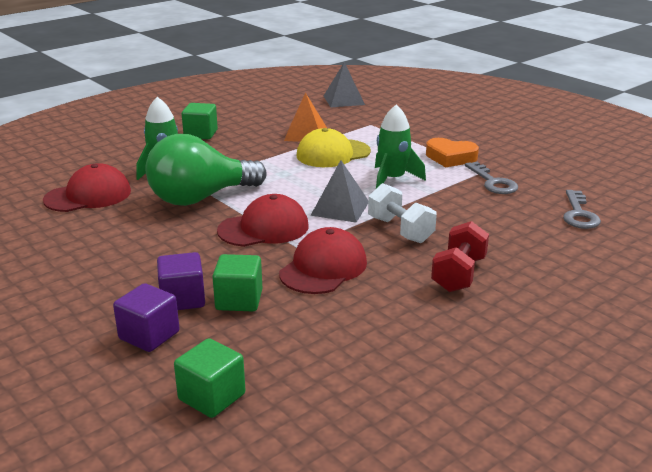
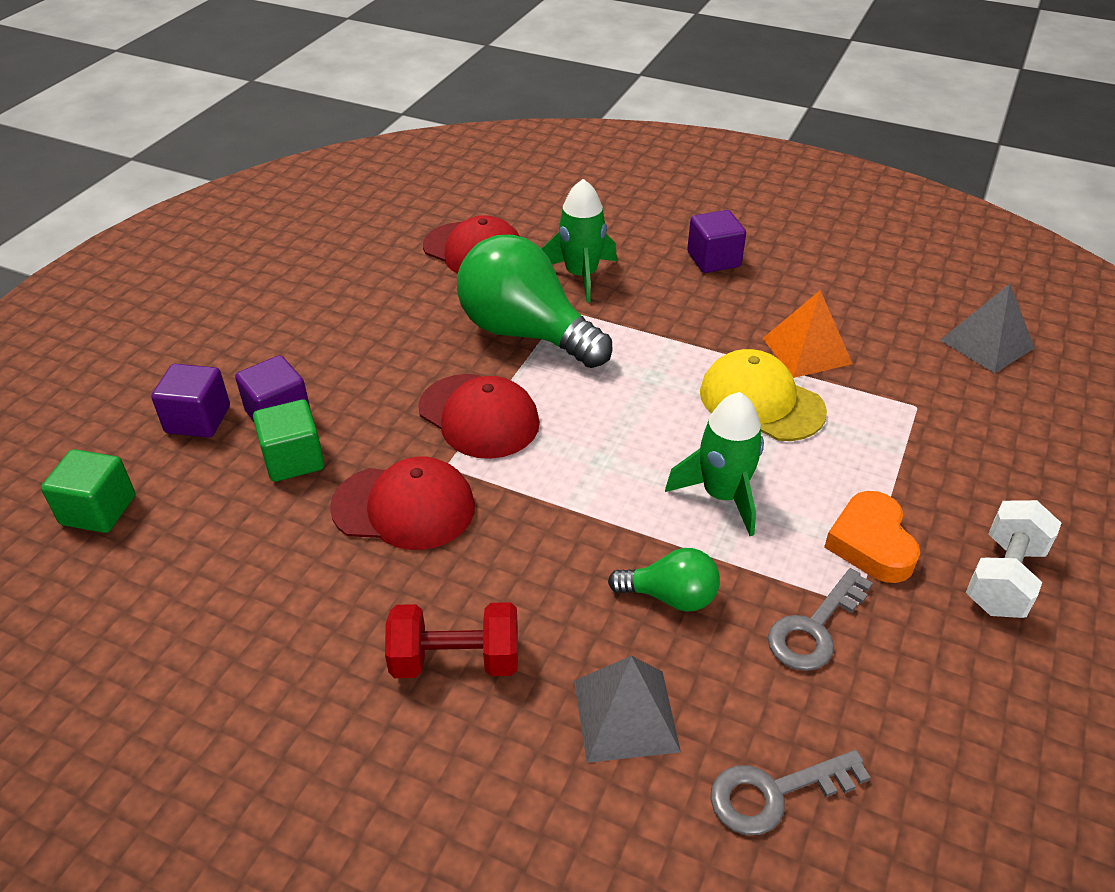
camera: 65 degrees right, 15 degrees up
green cube [182,103,218,139] -> purple cube [687,210,746,273]
grey pyramid [310,160,368,223] -> grey pyramid moved to [574,656,681,763]
white dumbbell [368,183,437,243] -> white dumbbell moved to [966,500,1061,618]
none -> green light bulb [608,548,720,612]

